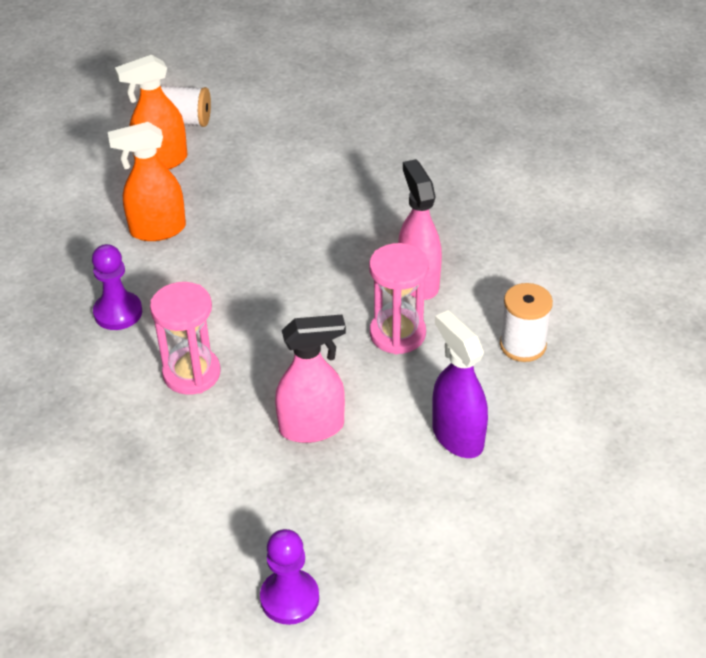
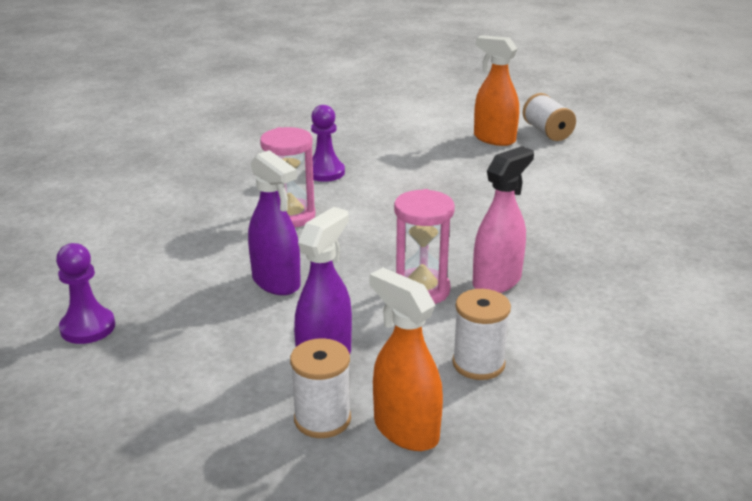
camera: 60 degrees right, 15 degrees down
orange spray bottle [108,122,186,241] -> orange spray bottle moved to [369,268,443,451]
pink spray bottle [275,315,346,443] -> purple spray bottle [248,150,301,295]
none -> white spool [290,338,351,438]

